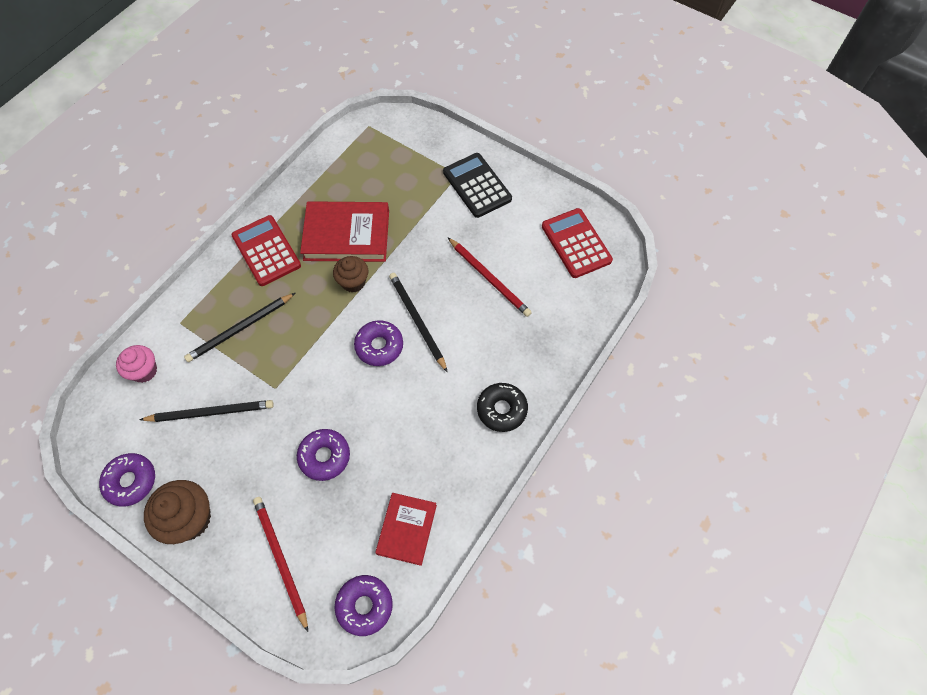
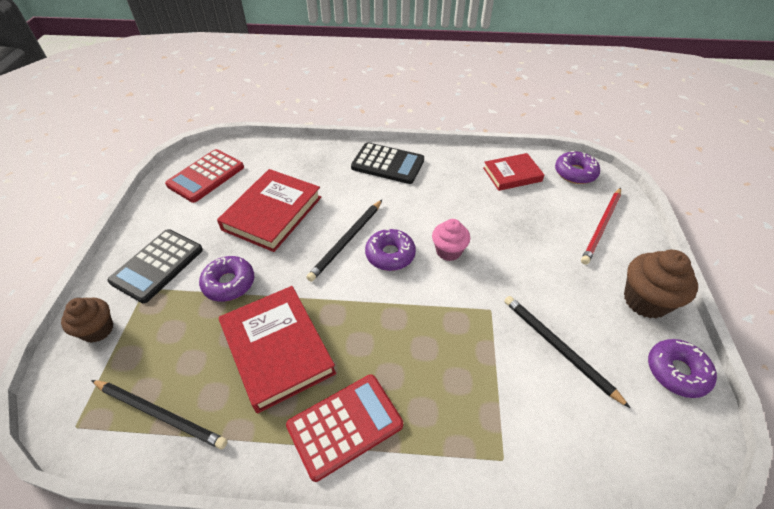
camera: 120 degrees left, 15 degrees down
pink cupcake [116,345,157,383] -> pink cupcake moved to [432,219,470,261]
black pencil [184,293,295,362] -> black pencil moved to [91,380,228,449]
red calculator [232,215,301,286] -> red calculator turned 150 degrees counterclockwise [286,375,403,482]
purple donut [297,429,350,481] -> purple donut moved to [199,256,254,302]
brown cupcake [333,256,368,293] -> brown cupcake moved to [61,298,113,343]
red pencil [448,238,532,317] -> red book [217,169,321,252]
black donut [477,383,528,432] -> black calculator [351,142,424,184]

